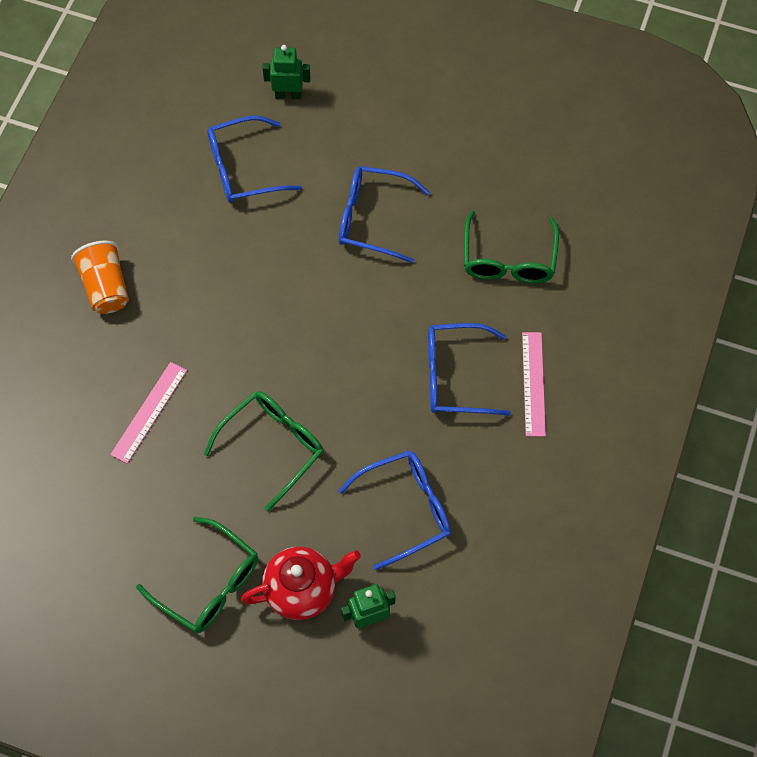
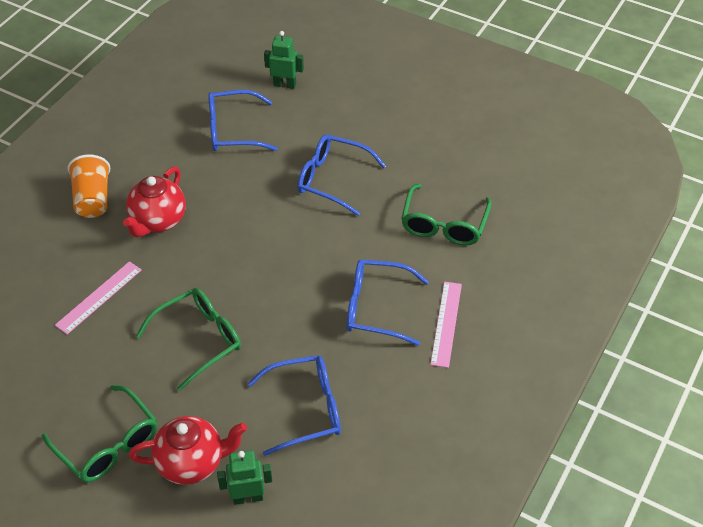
camera: 10 degrees right, 15 degrees down
none -> red teapot [123,166,186,237]

